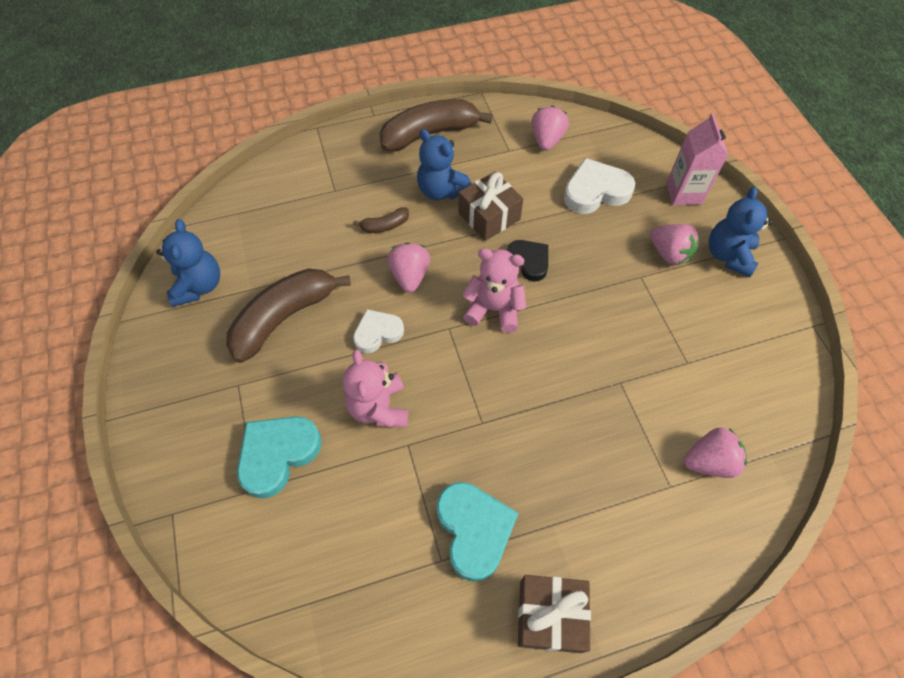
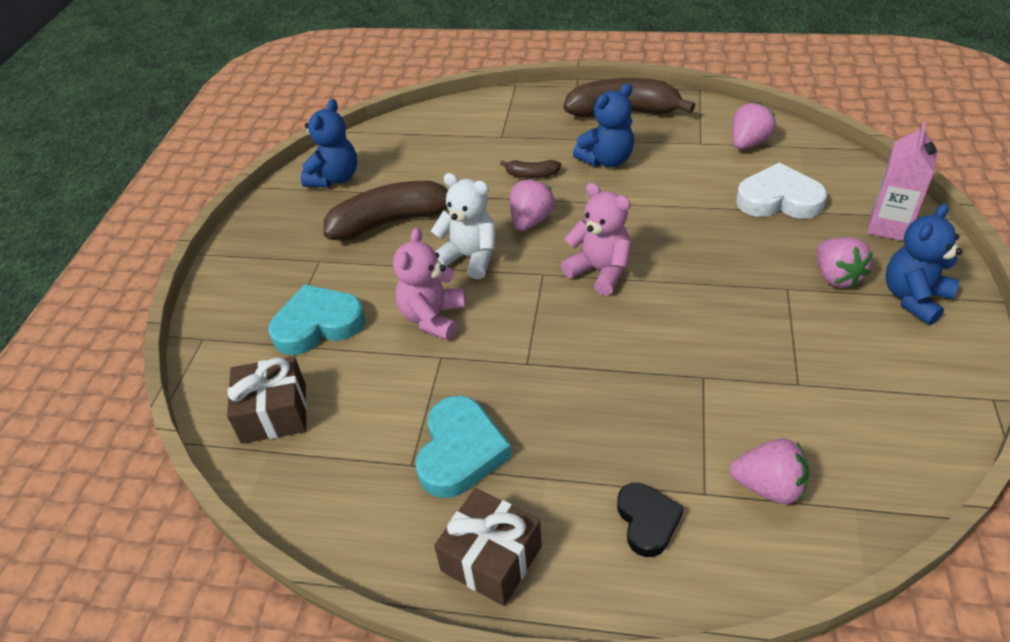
camera: 30 degrees right, 15 degrees down
white heart [353,309,404,353] -> white teddy bear [431,173,495,279]
blue teddy bear [417,129,472,200] -> blue teddy bear turned 105 degrees counterclockwise [573,83,634,167]
brown gift [458,171,523,241] -> brown gift moved to [227,356,307,444]
black heart [507,240,548,282] -> black heart moved to [617,483,684,557]

